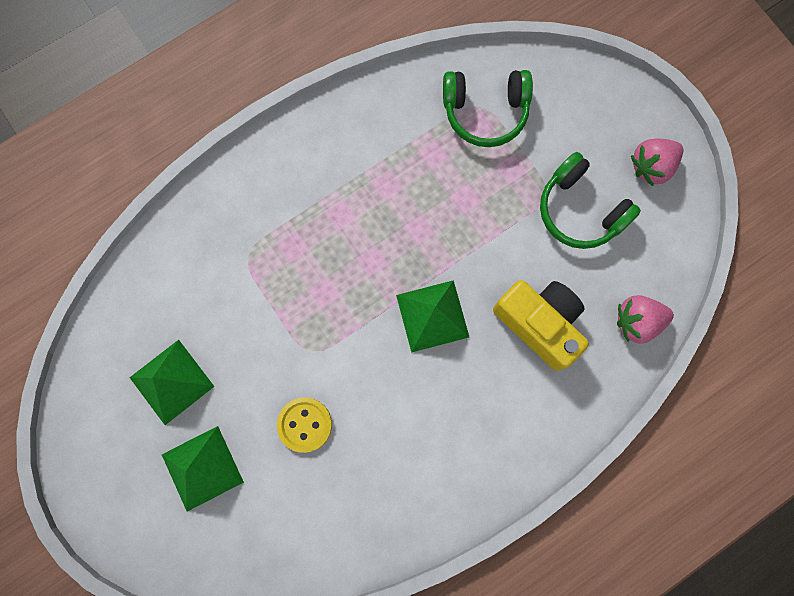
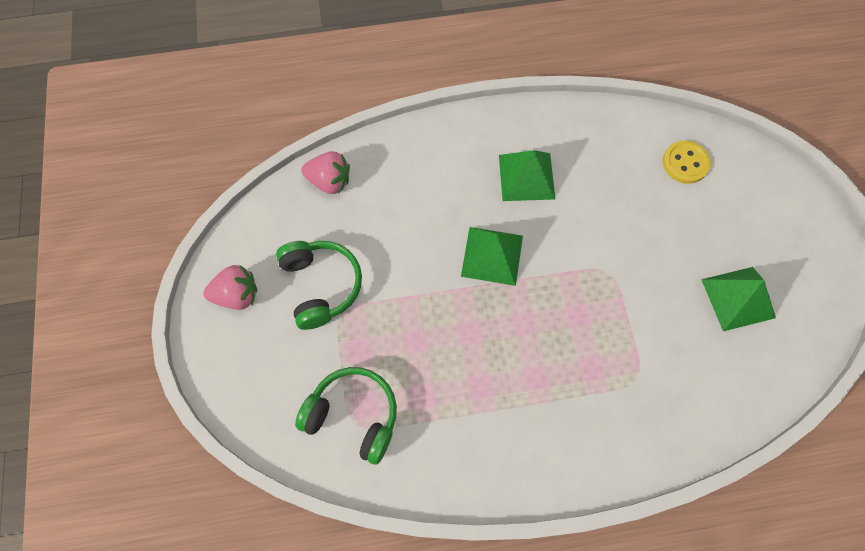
camera: 155 degrees left, 10 degrees down
green pyramid [162,426,244,512] -> green pyramid moved to [499,150,555,201]
yellow button [277,397,332,453] -> yellow button moved to [663,140,711,184]
yellow camera [493,280,589,371] -> none

